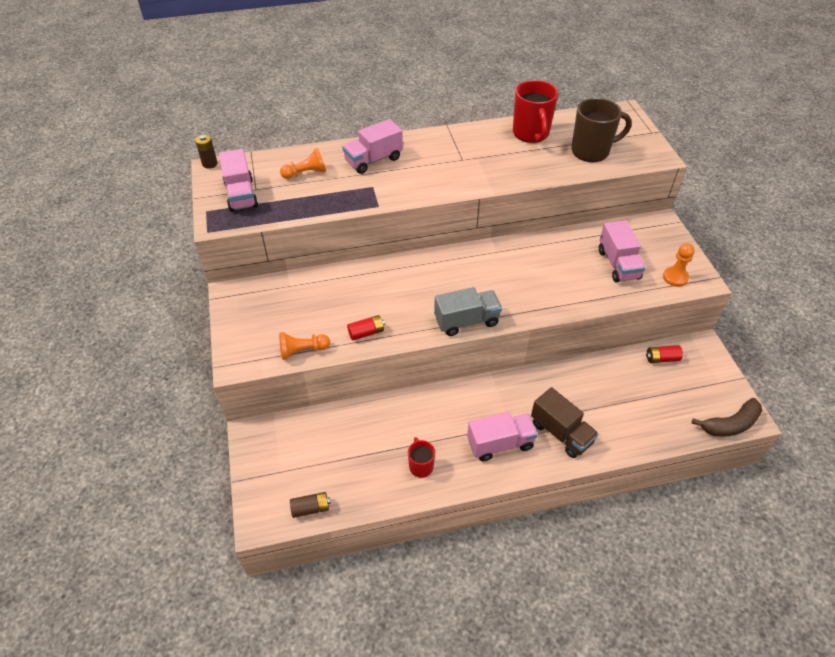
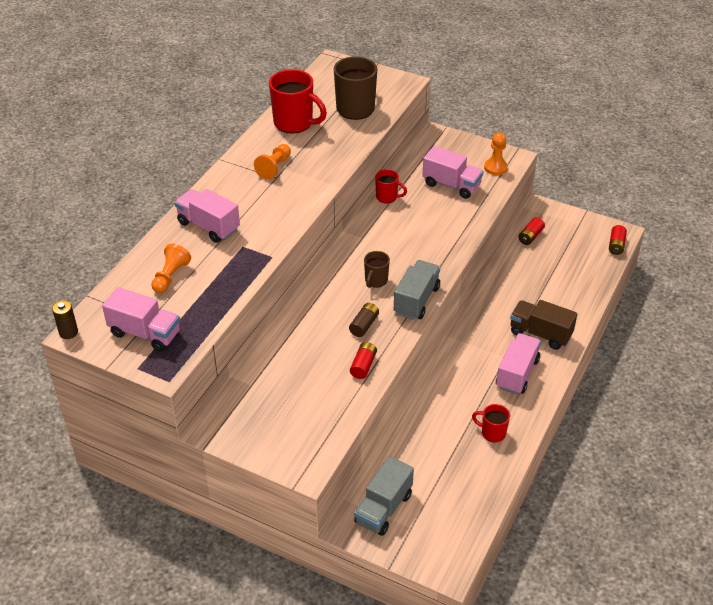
camera: 50 degrees left, 5 degrees down
orange pawn [279,332,330,360] -> orange pawn moved to [254,144,291,180]
brown battery [290,492,331,518] -> brown battery moved to [349,303,379,337]
pink truck [342,119,403,174] -> pink truck turned 120 degrees clockwise [175,189,240,243]
brown truck [531,387,599,458] -> brown truck turned 150 degrees counterclockwise [510,300,577,350]
brown banana [691,398,762,437] -> red battery [609,225,627,255]
none -> grey truck [354,456,414,536]
none -> brown mug [364,251,390,288]
none -> red mug [375,169,407,203]

